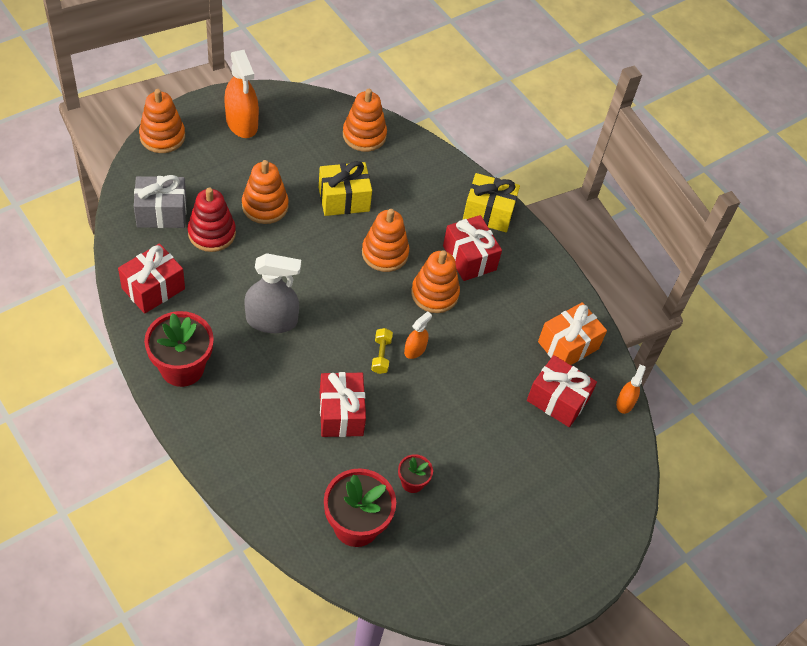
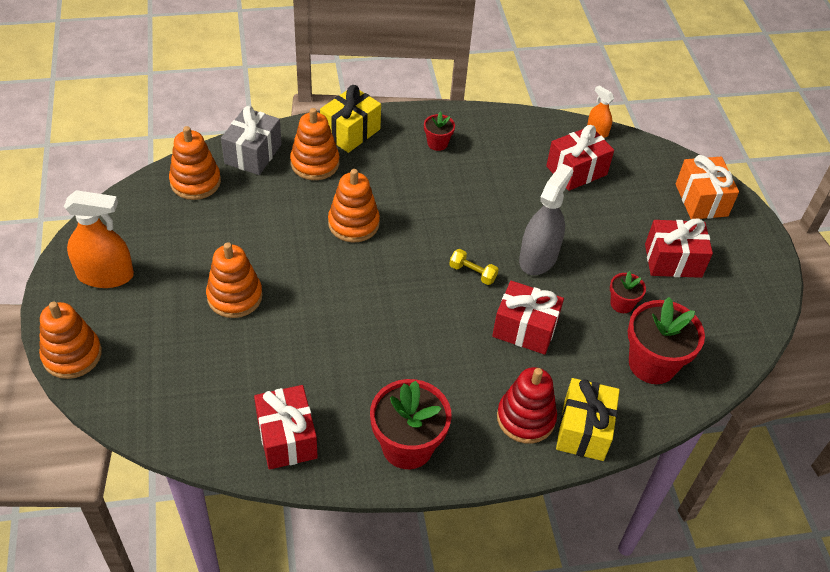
camera: 60 degrees left, 5 degrees down
grey gift [134,175,187,228] -> grey gift moved to [221,106,282,175]
red stacking toy [188,188,236,252] -> red stacking toy moved to [497,367,557,444]
grey spray bottle [244,253,301,333] -> grey spray bottle moved to [519,163,573,275]
yellow gift [319,161,372,216] -> yellow gift moved to [556,378,620,461]
orange spray bottle [404,311,432,359] -> none
orange stacking toy [411,250,460,313] -> orange stacking toy moved to [290,108,339,180]
red gift [443,215,502,281] -> red gift moved to [645,218,713,278]
orange gift [538,302,607,365] -> orange gift moved to [676,155,739,219]
none -> red flower pot [424,111,455,151]

